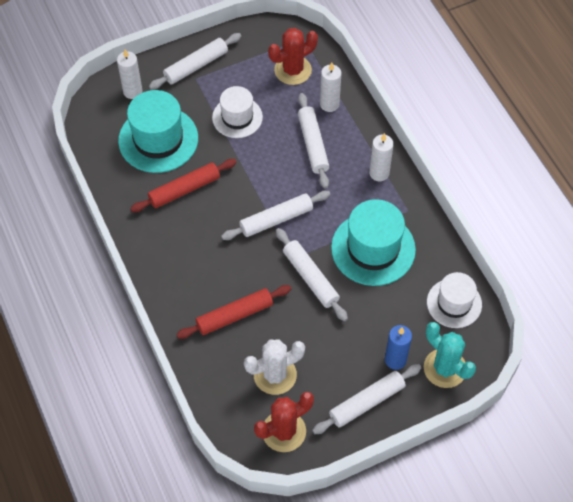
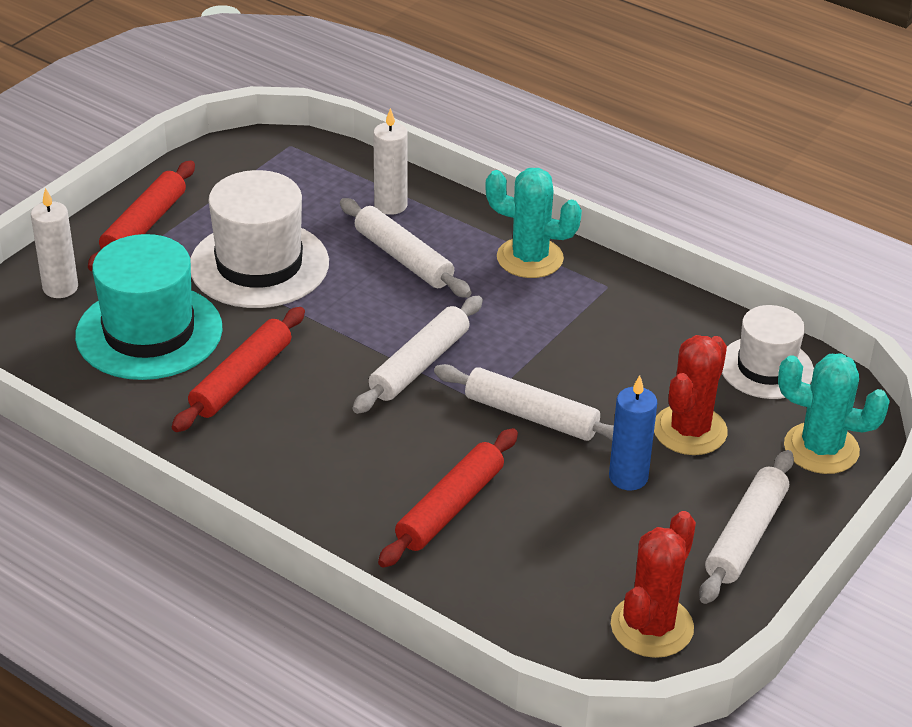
camera: 30 degrees left, 20 degrees down
white rolling pin [149,33,241,90] -> red rolling pin [88,161,195,271]
white hat [212,86,263,138] -> white hat [190,170,329,308], size x1.57
white cactus [244,339,305,395] -> none
red cactus [268,28,318,85] -> red cactus moved to [654,335,728,455]
turquoise hat [331,199,416,286] -> none
white candle [369,133,394,181] -> turquoise cactus [485,168,582,278]
blue candle [385,325,412,370] -> blue candle moved to [609,375,657,490]

